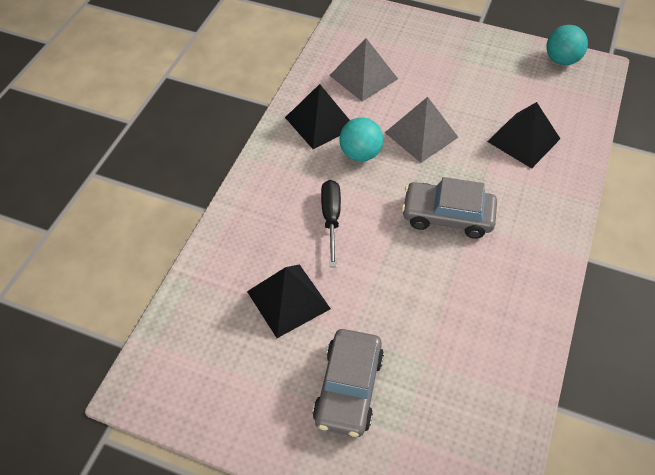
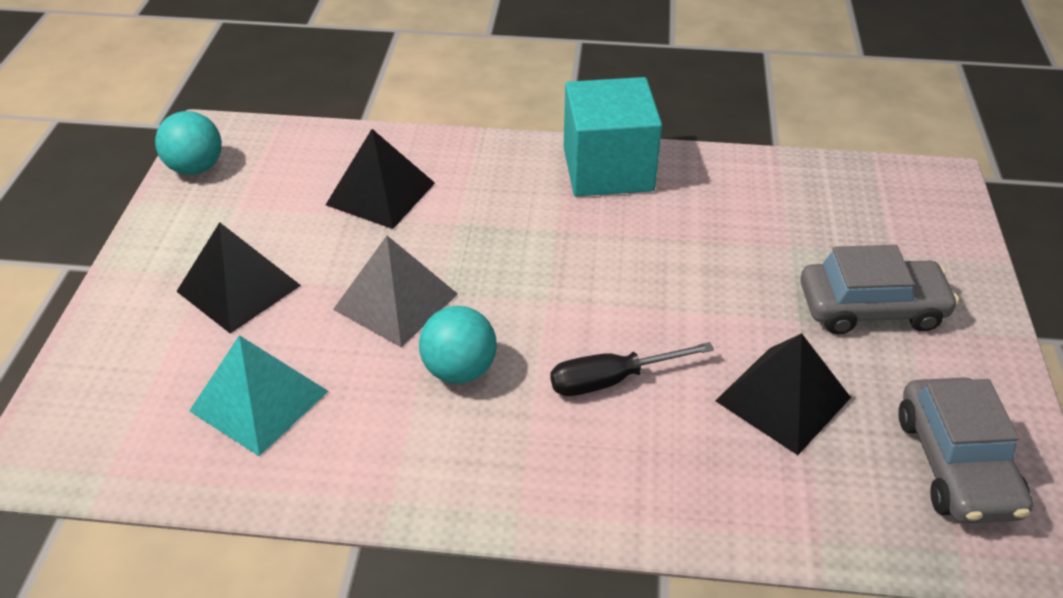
camera: 105 degrees left, 10 degrees down
black pyramid [285,84,350,149] -> black pyramid moved to [176,222,301,334]
grey pyramid [329,38,398,102] -> turquoise pyramid [189,335,328,457]
grey car [402,177,497,239] -> grey car moved to [899,377,1033,524]
none -> turquoise cube [564,77,662,197]

